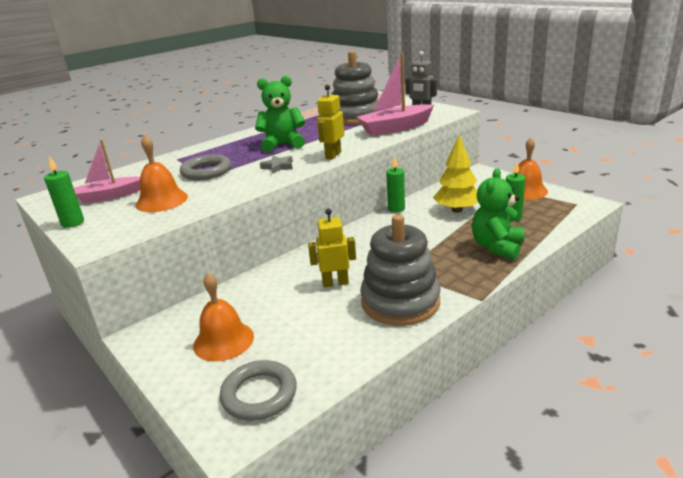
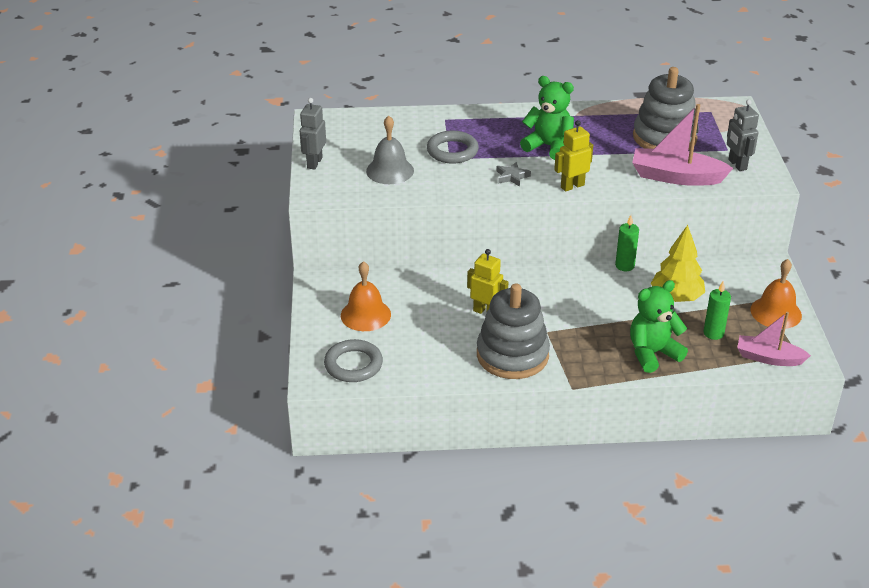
camera: 35 degrees right, 10 degrees up
green candle [44,156,84,228] -> grey robot [300,98,326,169]
pink boat [74,140,140,204] -> pink boat moved to [737,312,811,366]
orange bell [136,135,188,212] -> grey bell [366,115,414,184]

